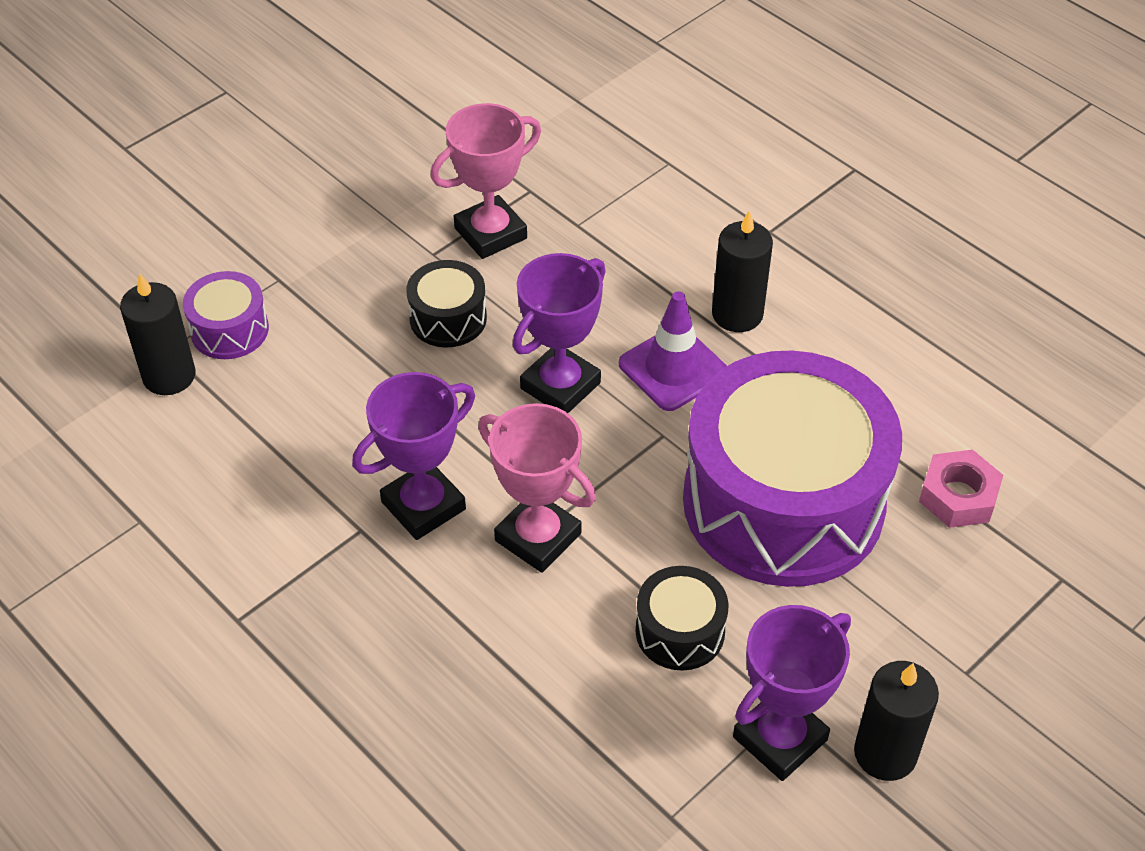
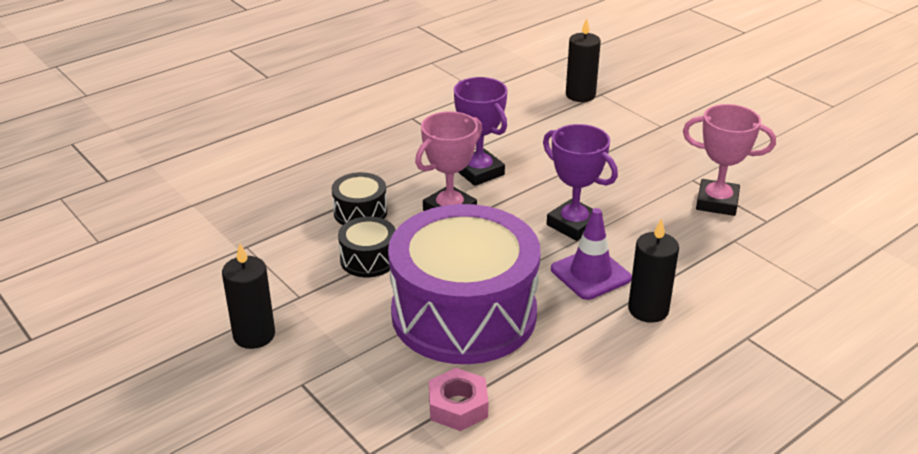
camera: 95 degrees right, 15 degrees down
purple drum [183,271,269,359] -> none
black drum [406,260,487,347] -> black drum moved to [332,172,387,225]
pink trophy [431,103,541,259] -> pink trophy turned 45 degrees counterclockwise [683,104,776,216]
purple trophy [733,605,851,781] -> none

